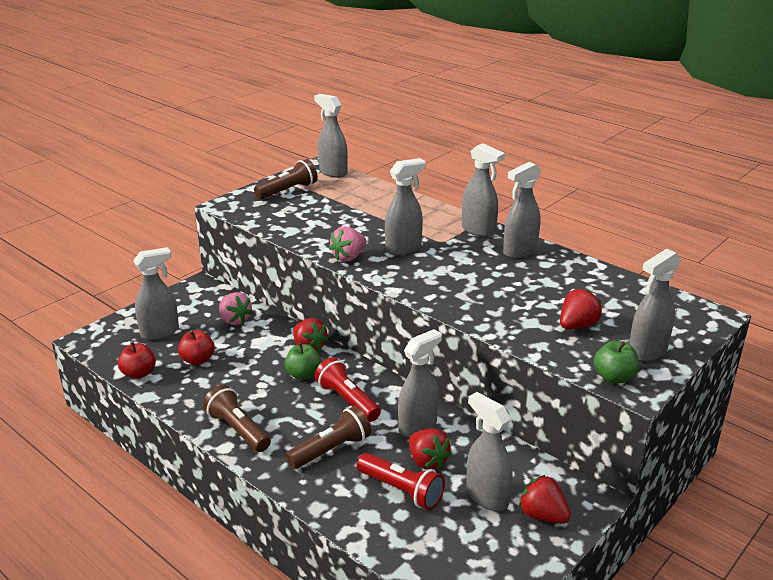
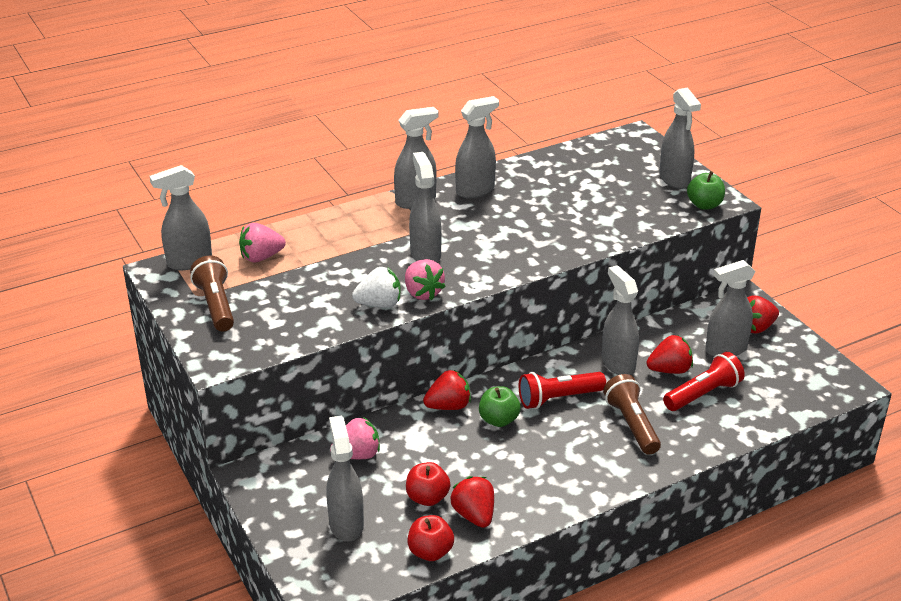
camera: 70 degrees left, 5 degrees up
brown flashlight [203,385,271,452] -> none
grey spray bottle [503,162,541,258] -> grey spray bottle turned 105 degrees counterclockwise [455,96,499,198]
red strawberry [560,289,602,329] -> red strawberry moved to [450,476,494,528]
none -> pink strawberry [239,223,286,262]
none -> white strawberry [352,267,400,308]

